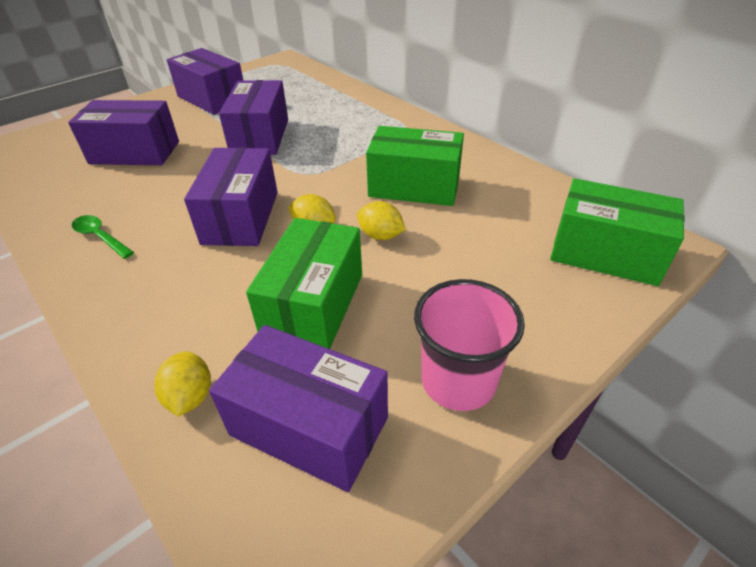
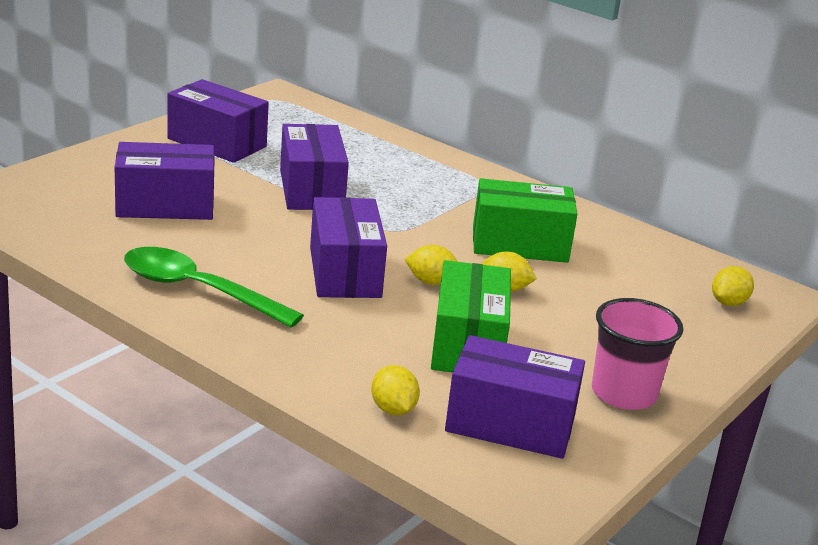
camera: 15 degrees left, 15 degrees down
green spoon [72,215,134,259] -> green spoon [124,247,304,327], size x1.98
green box [550,178,684,286] -> yellow lemon [712,266,754,306]

